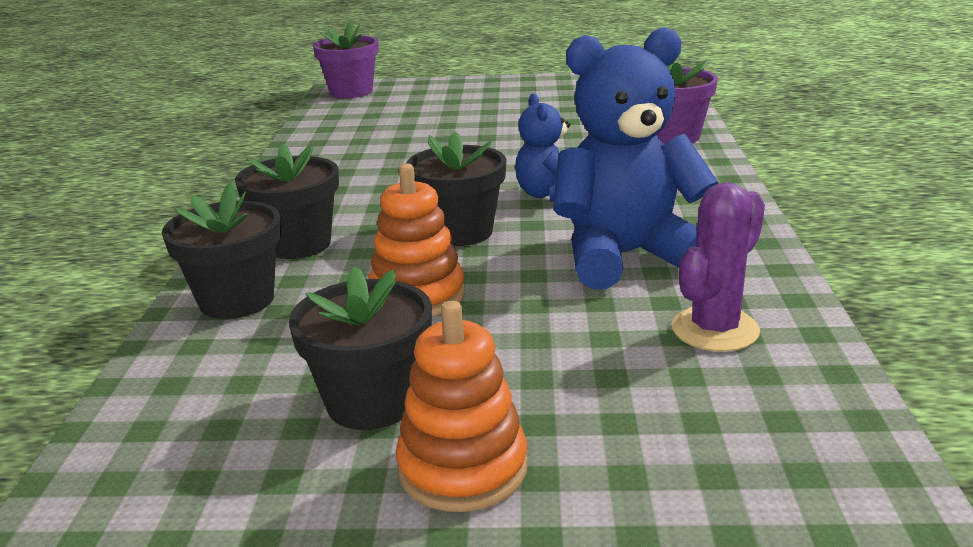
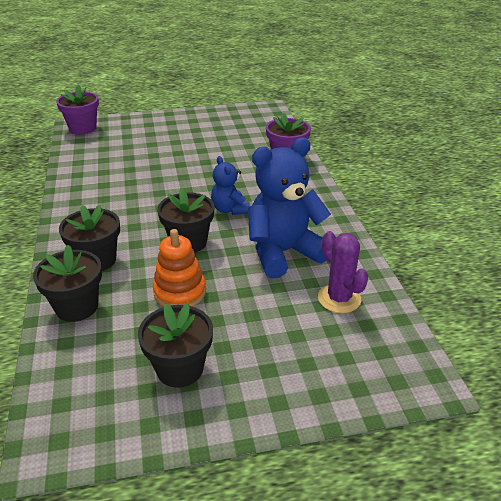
camera: 15 degrees left, 10 degrees up
orange stacking toy [396,301,528,512] -> none
purple cactus [671,182,765,352] -> purple cactus turned 60 degrees counterclockwise [318,231,368,313]

